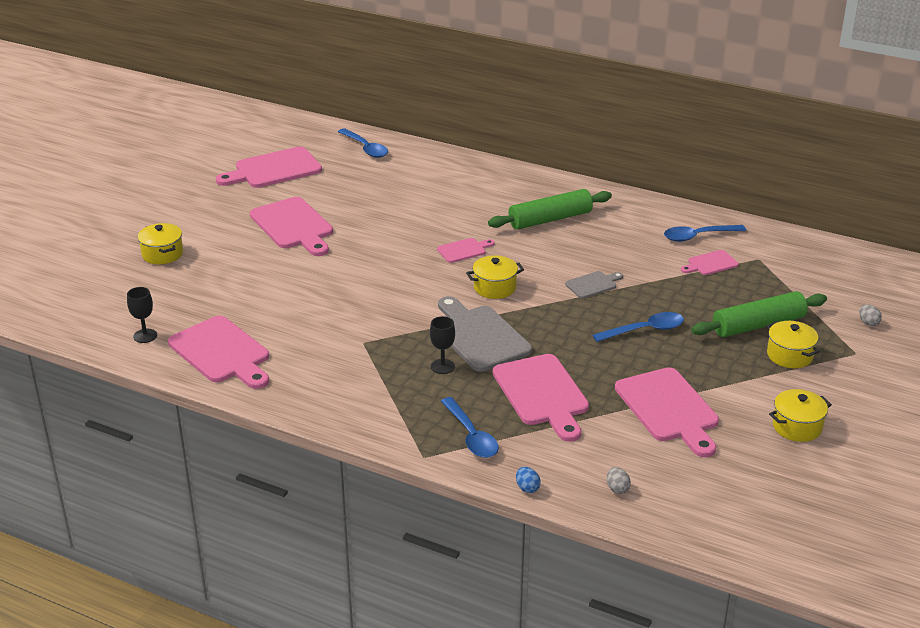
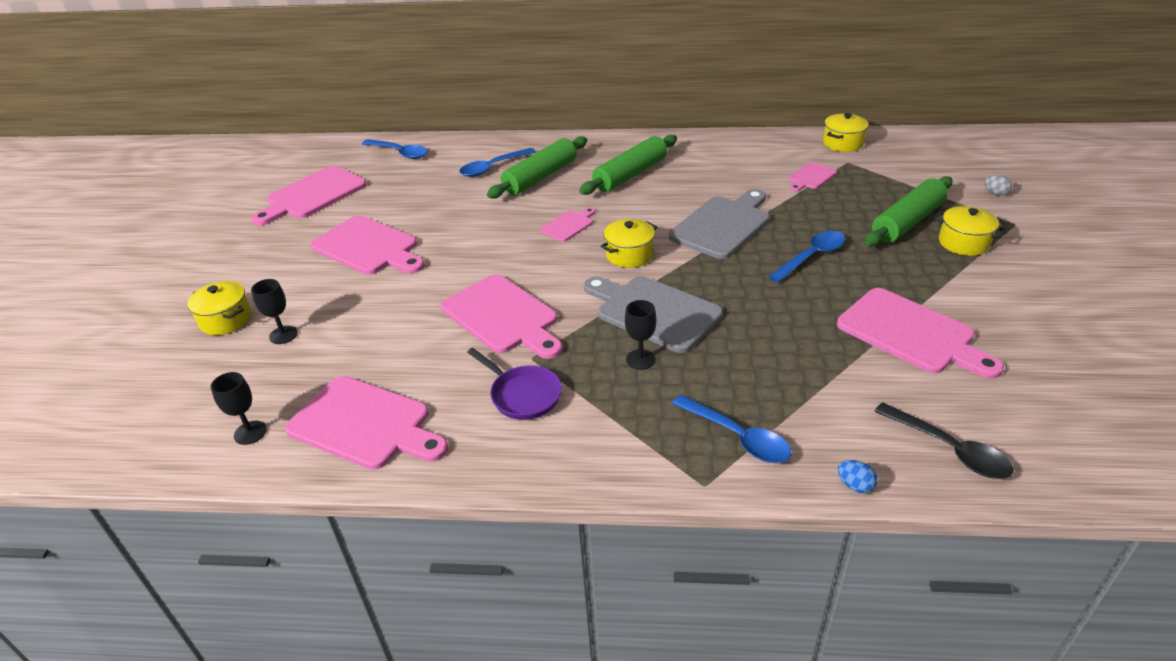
camera: 20 degrees left, 5 degrees up
pink cutting board [493,354,589,442] -> pink cutting board moved to [441,274,563,359]
grey cutting board [565,271,623,298] -> grey cutting board [669,189,770,259], size x1.97
grey egg [607,467,631,494] -> black spoon [874,402,1014,479]
blue spoon [664,225,746,242] -> blue spoon moved to [459,148,536,177]
yellow pot [769,389,832,442] -> yellow pot moved to [823,113,869,152]
none -> black goblet [251,279,298,344]
none -> purple pan [467,348,562,420]
none -> green rolling pin [487,137,587,198]

